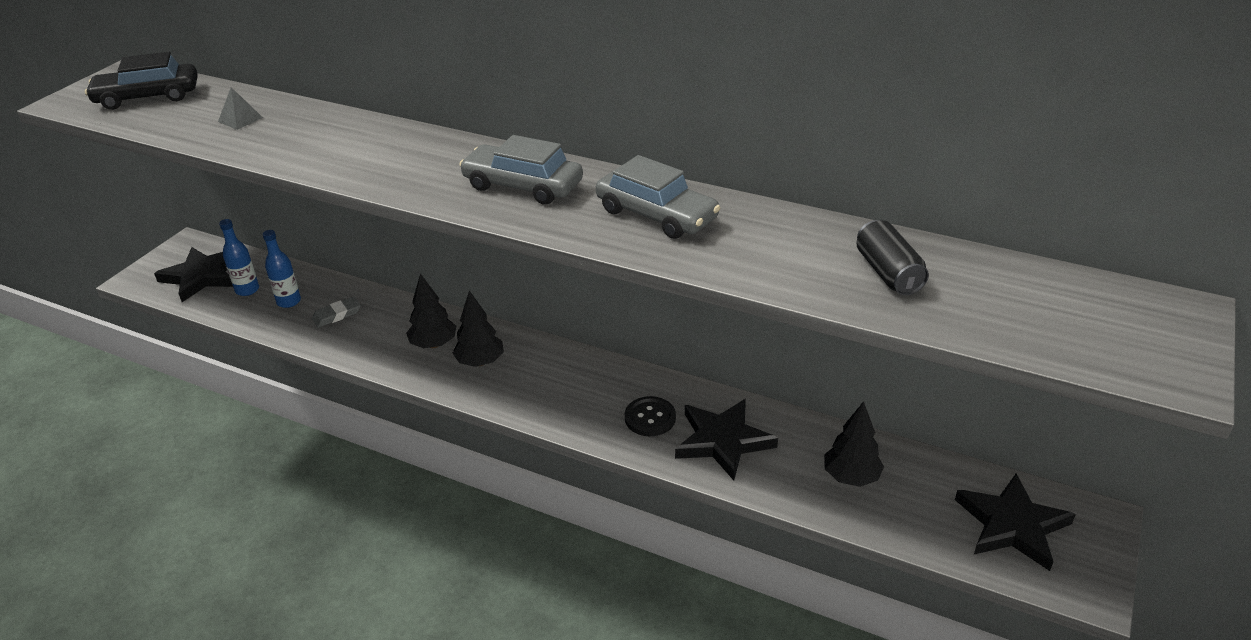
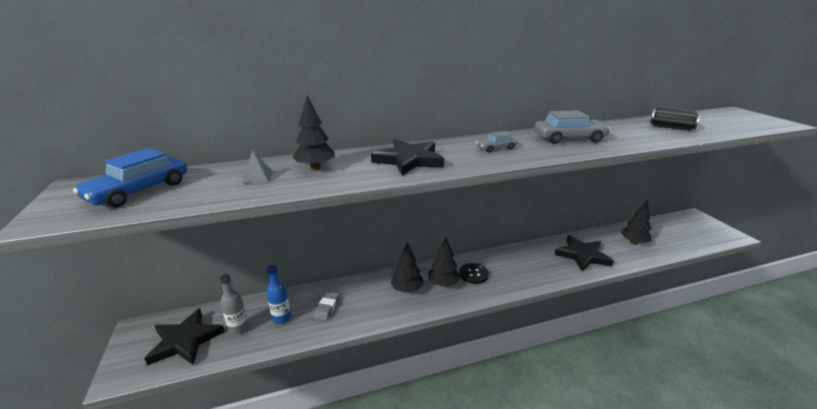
camera: 45 degrees left, 10 degrees down
black car [85,52,198,110] -> blue car [73,148,187,208]
blue bottle [219,219,259,296] -> grey bottle [220,274,249,335]
grey car [459,135,583,205] -> grey car [476,131,517,153], size x0.55
black button [625,396,676,436] -> black button moved to [459,263,489,284]
black star [955,473,1076,571] -> black star moved to [371,139,444,176]
none -> black tree [292,95,335,170]

